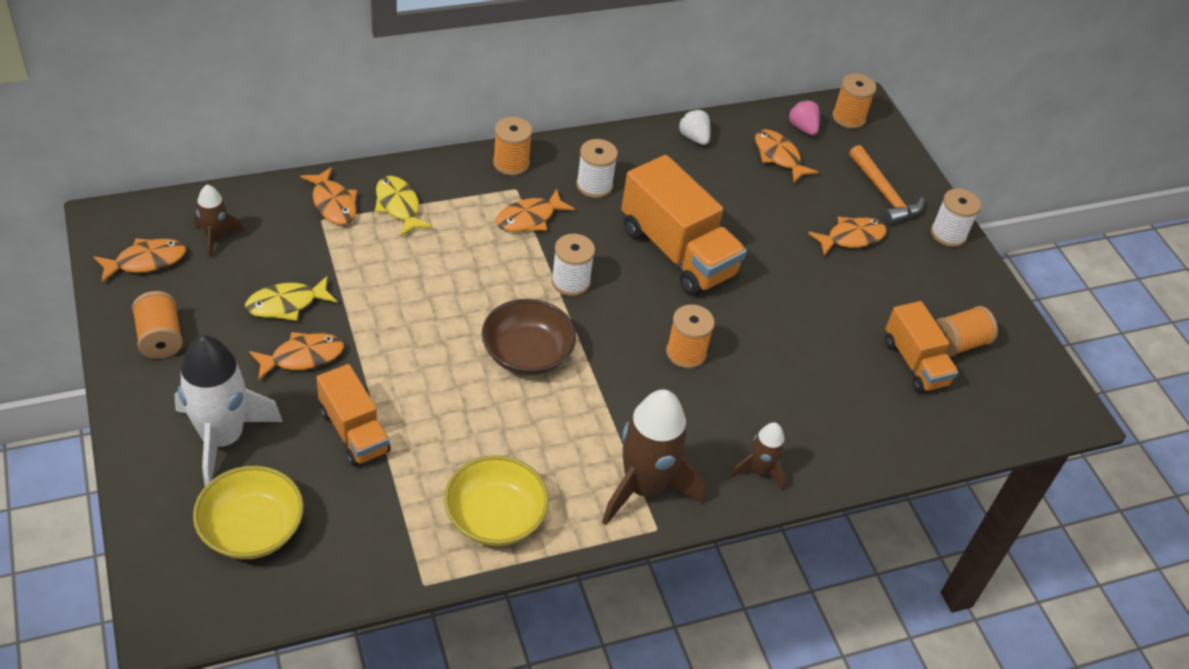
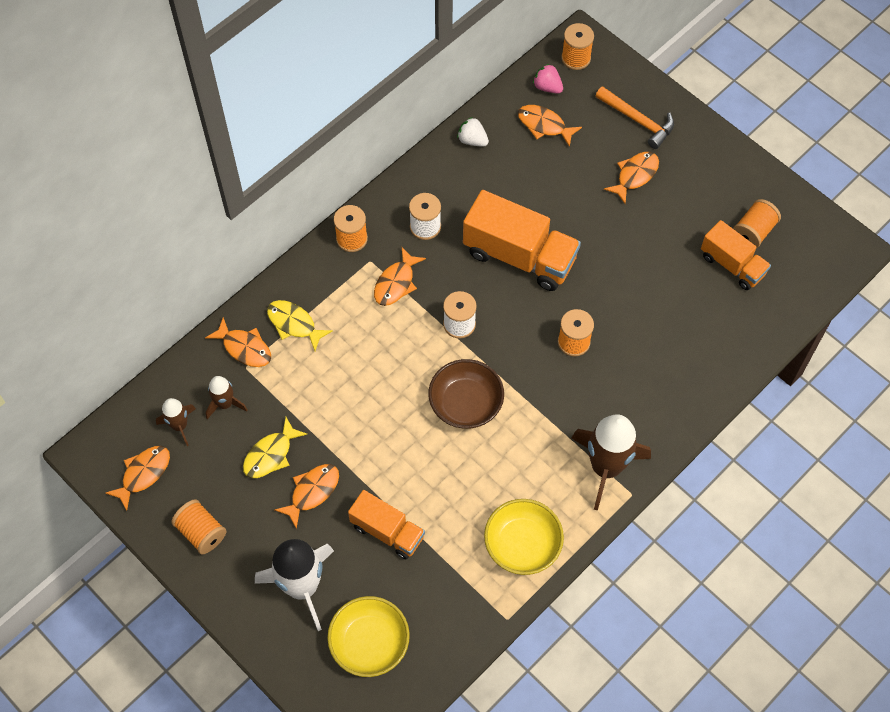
camera: 20 degrees left, 15 degrees up
brown rocket [731,422,786,491] -> brown rocket moved to [206,376,247,419]
white spool [931,189,981,247] -> none

